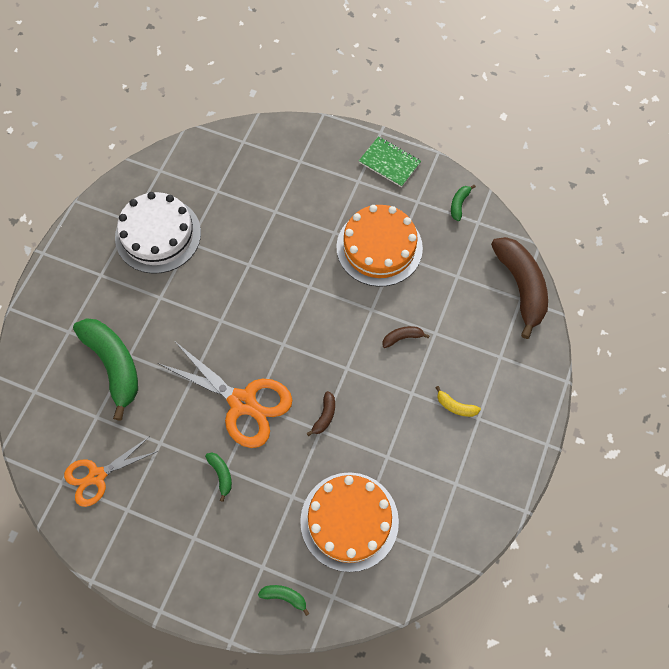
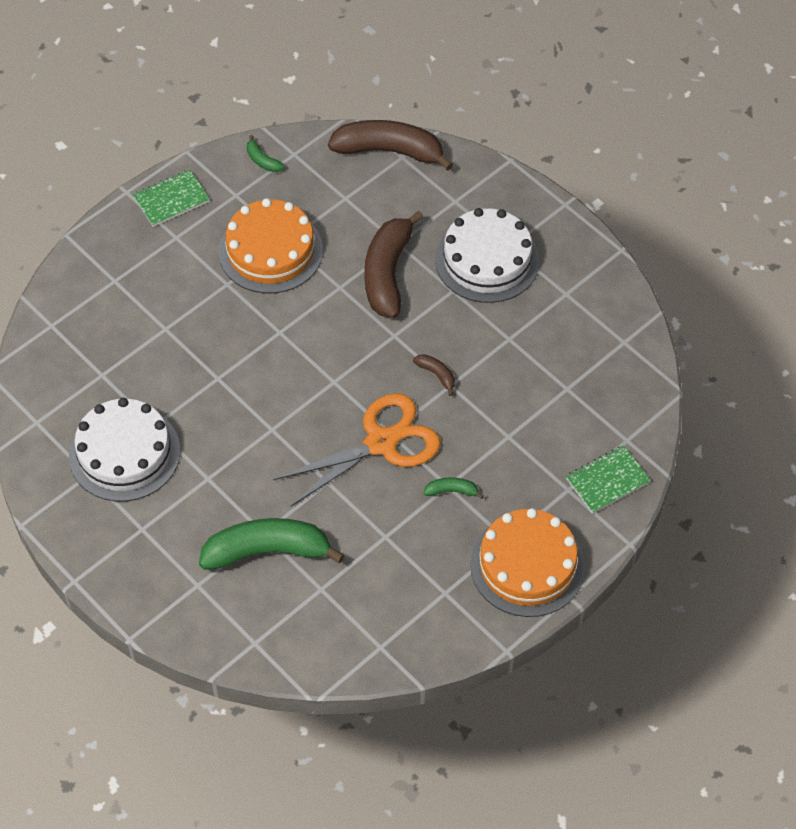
camera: 65 degrees left, 10 degrees down
orange scissors [64,436,158,507] -> none
green banana [258,585,310,616] -> green notebook [566,445,651,514]
orange cake [300,472,399,572] -> orange cake moved to [470,508,585,617]
brown banana [382,326,430,348] -> brown banana [364,211,424,318], size x2.34
yellow banana [435,386,481,417] -> white cake [435,208,540,303]

